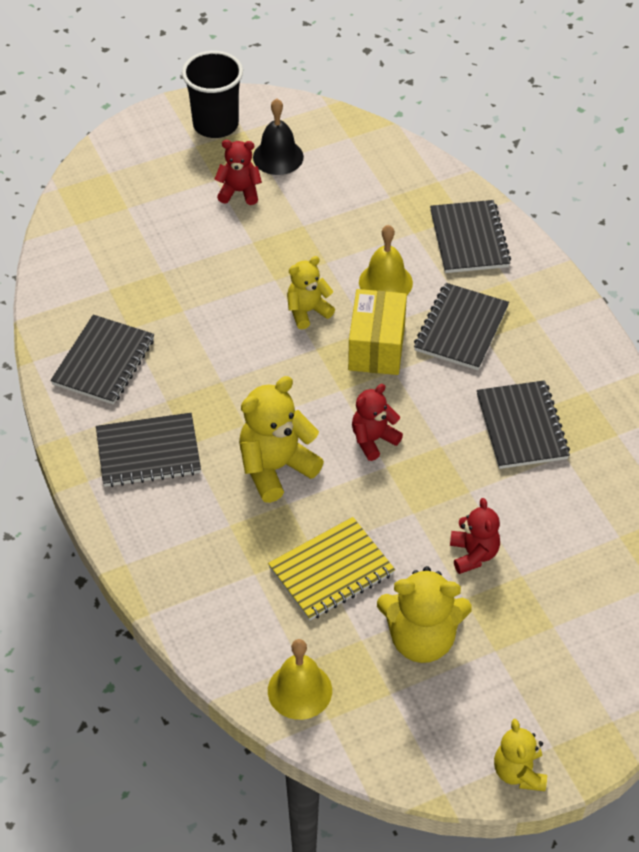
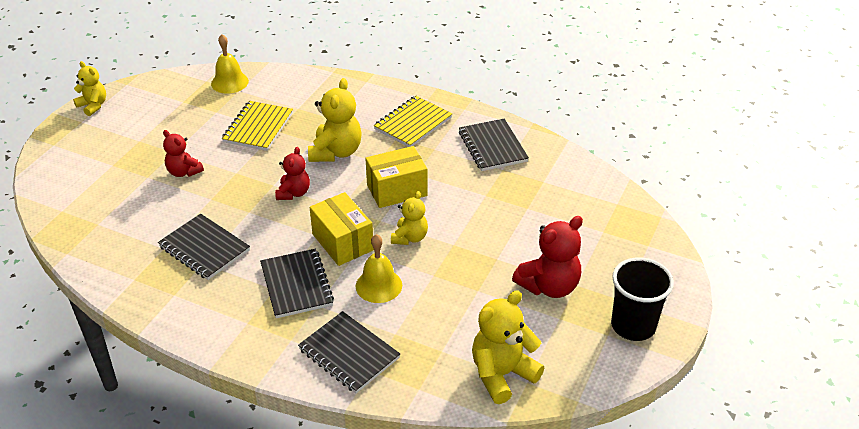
camera: 140 degrees right, 10 degrees down
black notebook [96,413,201,487] -> yellow notebook [373,96,452,147]
red teddy bear [214,140,262,205] -> red teddy bear [512,216,583,298], size x1.61
black bell [253,98,304,175] -> none
yellow teddy bear [377,566,472,663] -> yellow teddy bear moved to [472,290,544,404]
none -> yellow box [365,146,427,208]

